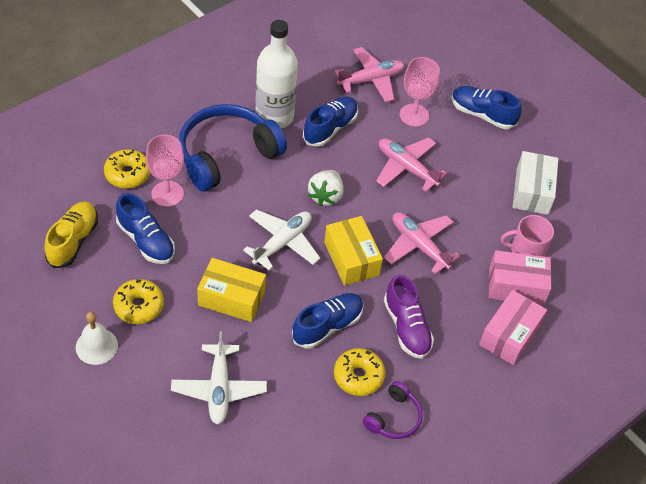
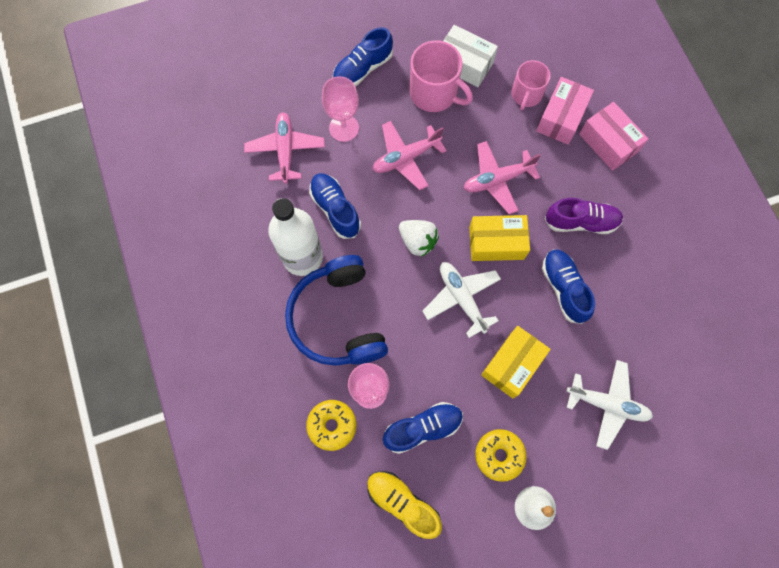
camera: 65 degrees left, 20 degrees up
yellow donut [334,348,386,396] -> none
purple headphones [363,381,423,439] -> none
none -> pink mug [410,40,473,112]

